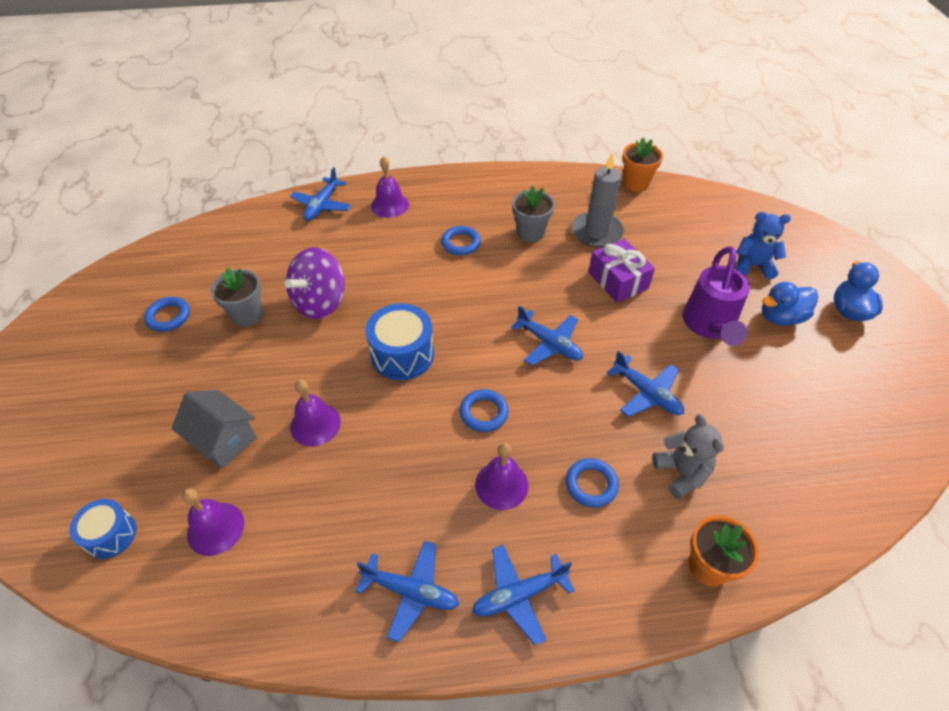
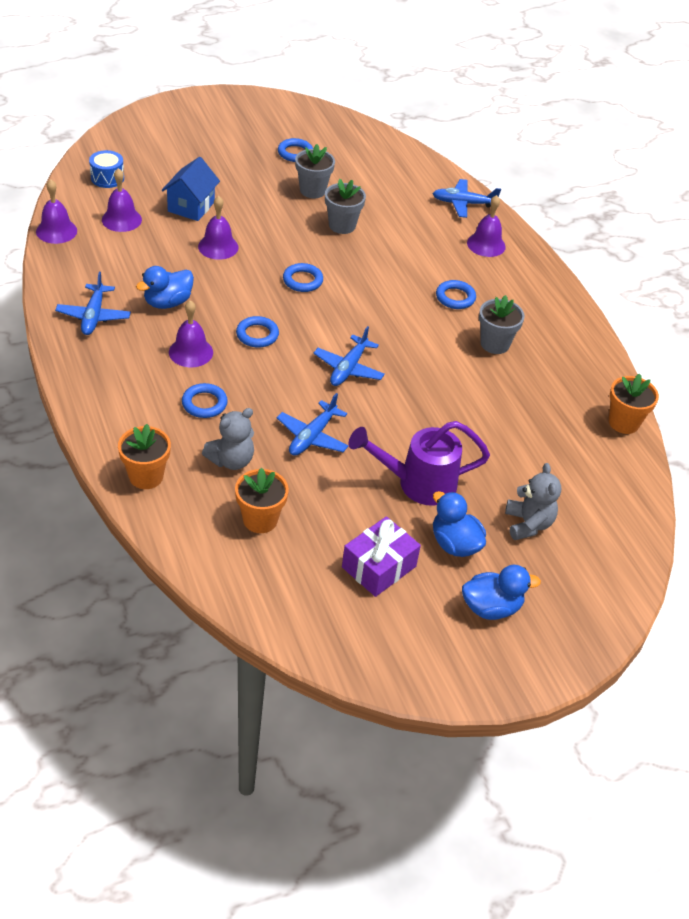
camera: 70 degrees right, 5 degrees down
grey house [172,390,257,469] -> blue house [162,157,220,221]
purple spinning top [285,247,345,319] -> grey flower pot [325,179,366,234]
blue drum [365,303,434,380] -> blue ring [283,263,323,292]
blue plane [472,545,575,646] -> none
grey candle [572,152,624,248] -> none
purple gift [589,239,655,303] -> purple gift moved to [342,516,421,597]
blue teddy bear [736,212,791,280] -> grey teddy bear [505,463,561,540]
none -> purple bell [36,179,77,244]
none -> blue duck [136,266,194,309]
none -> orange flower pot [235,467,289,533]

